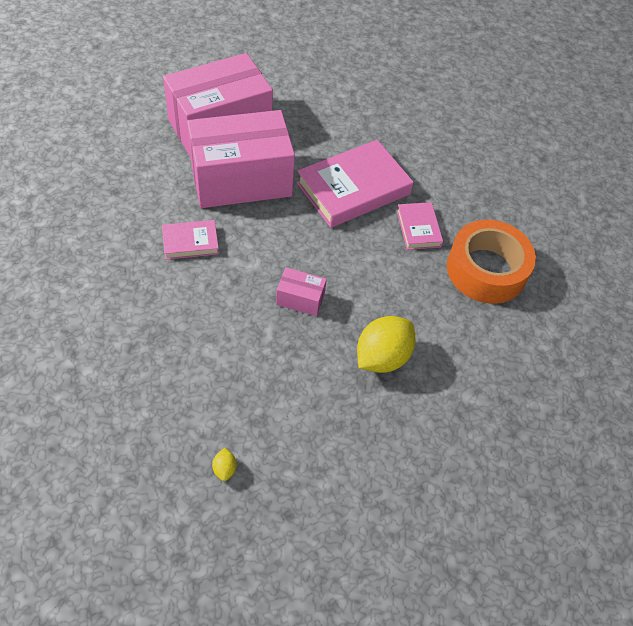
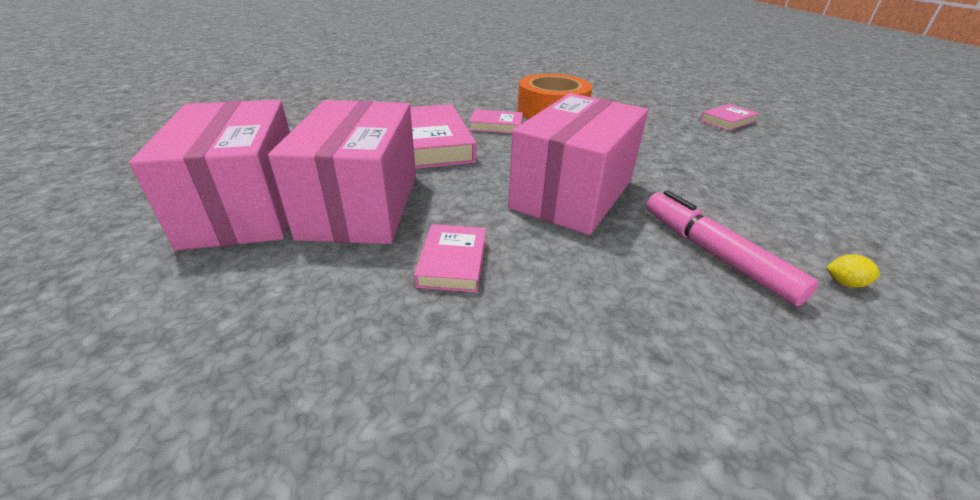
camera: 70 degrees left, 20 degrees down
pink box [276,267,327,316] -> pink box [508,93,648,235], size x2.39
yellow lemon [357,316,416,373] -> none
none -> pink marker [646,190,819,306]
none -> pink book [700,104,760,131]

